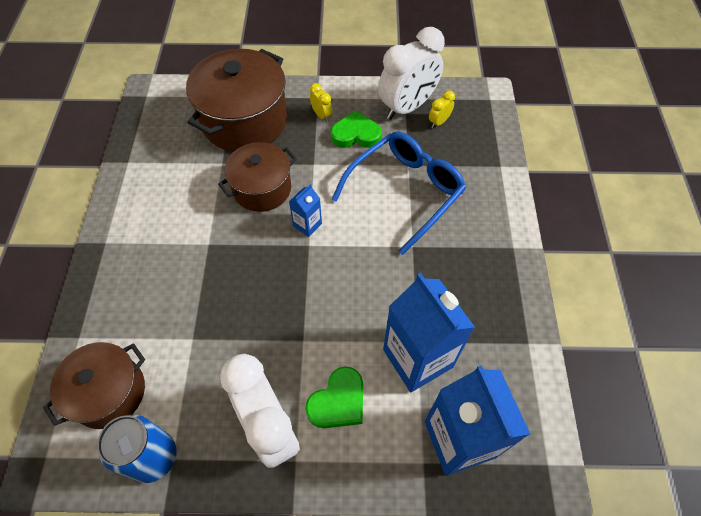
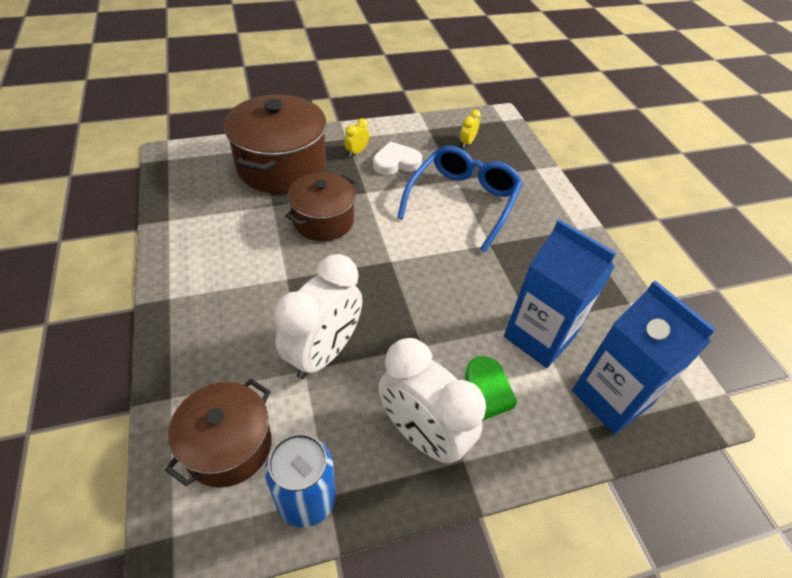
camera: 20 degrees left, 10 degrees down
blue carton [289,184,322,237] -> none
yellow clock [310,83,333,122] -> yellow clock turned 90 degrees counterclockwise [344,118,369,157]
green heart [331,111,382,148] -> white heart [373,141,422,175]
white clock [378,27,445,120] -> white clock moved to [274,254,362,379]

